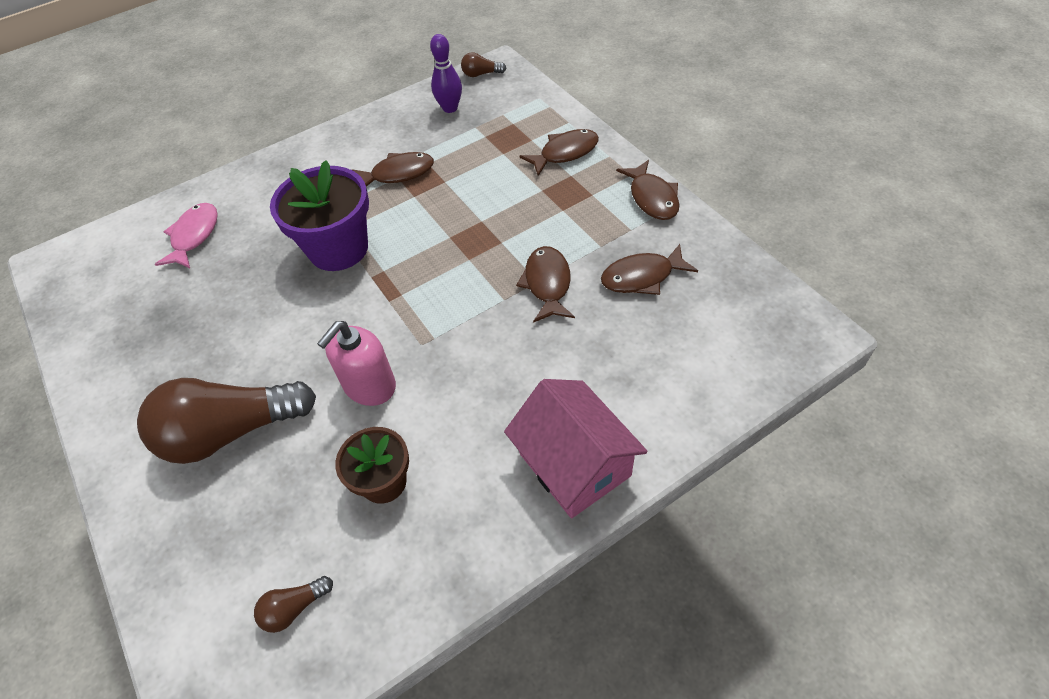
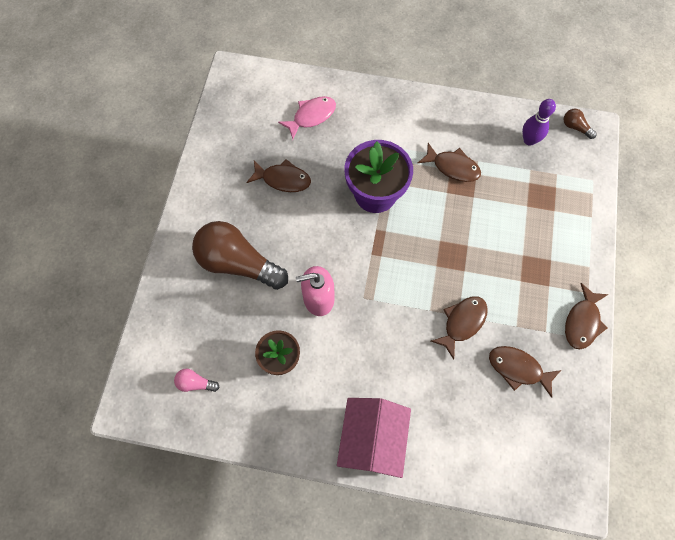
camera: 40 degrees right, 15 degrees up
brown light bulb [254,576,333,633] -> pink light bulb [174,369,220,392]
brown fish [519,129,599,176] -> brown fish moved to [247,159,311,192]

